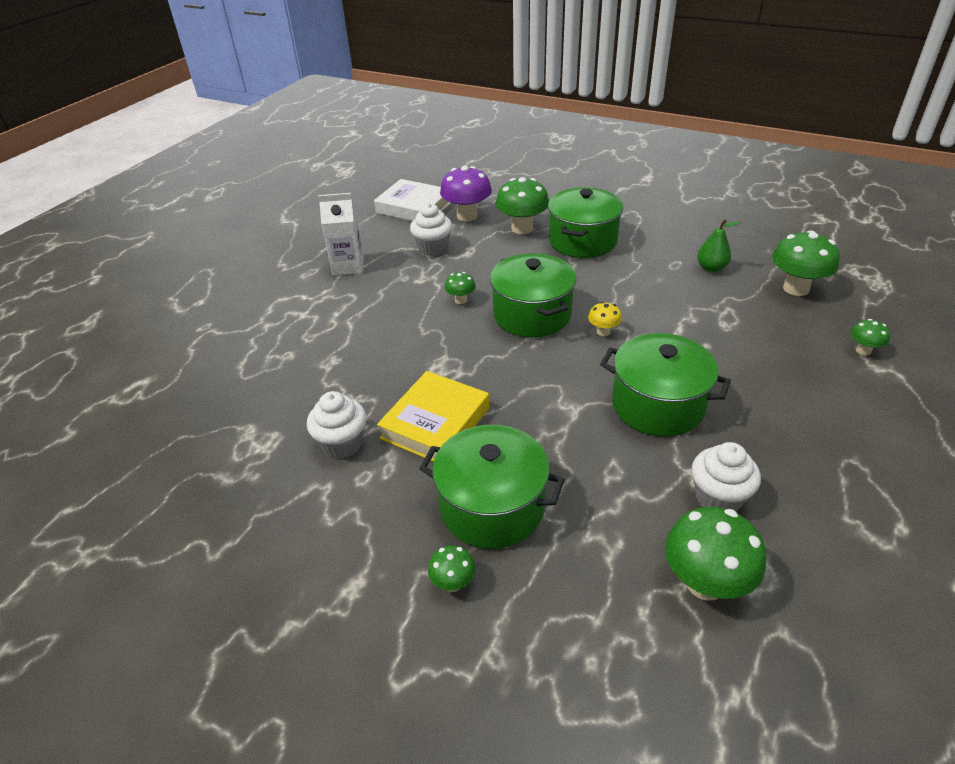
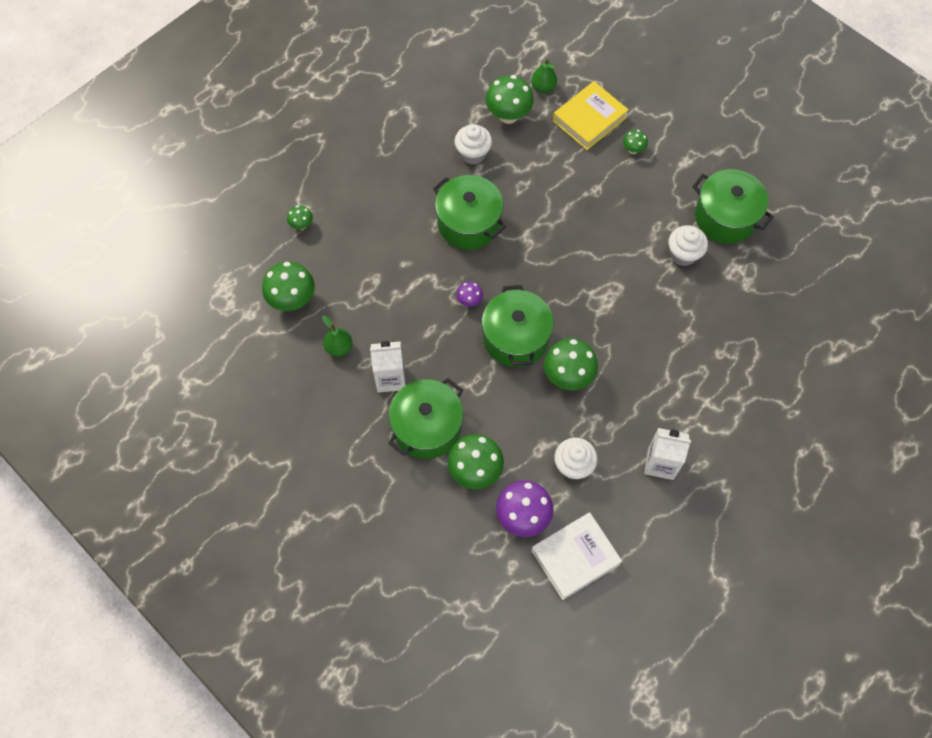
camera: 165 degrees left, 25 degrees up
white book [374,179,451,221] -> white book turned 75 degrees counterclockwise [531,512,622,600]
yellow book [377,371,489,462] -> yellow book moved to [553,81,629,150]
green pot [419,425,565,549] -> green pot moved to [692,169,774,244]
green mushroom [445,272,476,304] -> green mushroom [544,338,598,390], size x1.95
yellow mushroom [588,302,622,336] -> purple mushroom [457,282,483,307]
none -> white carton [370,341,406,393]
none -> green pear [531,59,557,93]

